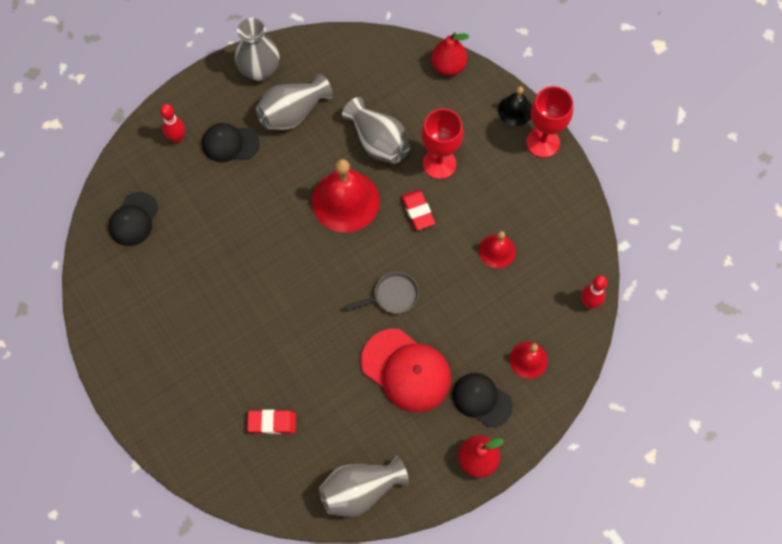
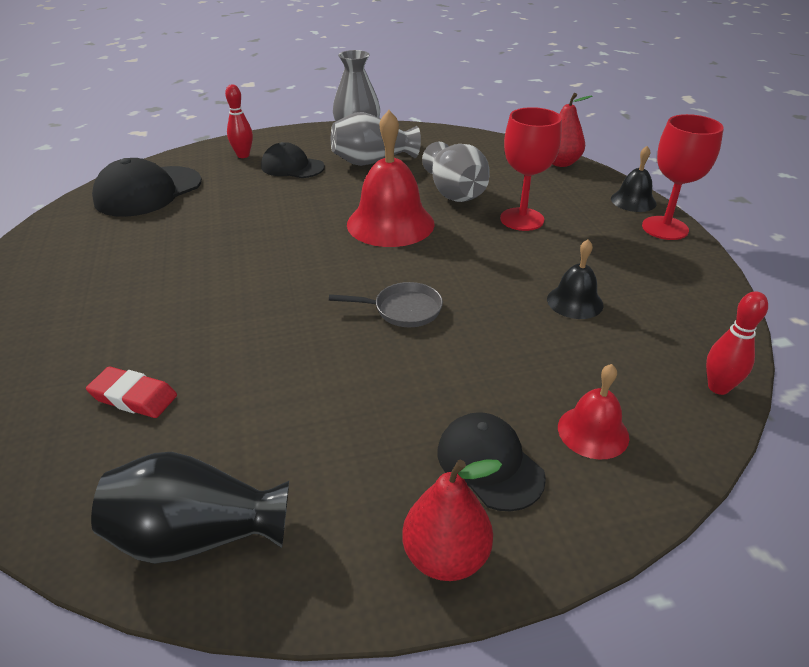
camera: 20 degrees right, 30 degrees down
black cap [109,192,159,246] -> black cap [92,158,202,217], size x1.55
grey vase [319,456,409,517] -> black vase [91,452,289,564]
red cap [361,329,451,412] -> none
red eraser [401,190,435,230] -> none
red bell [479,231,516,268] -> black bell [547,239,603,319]

